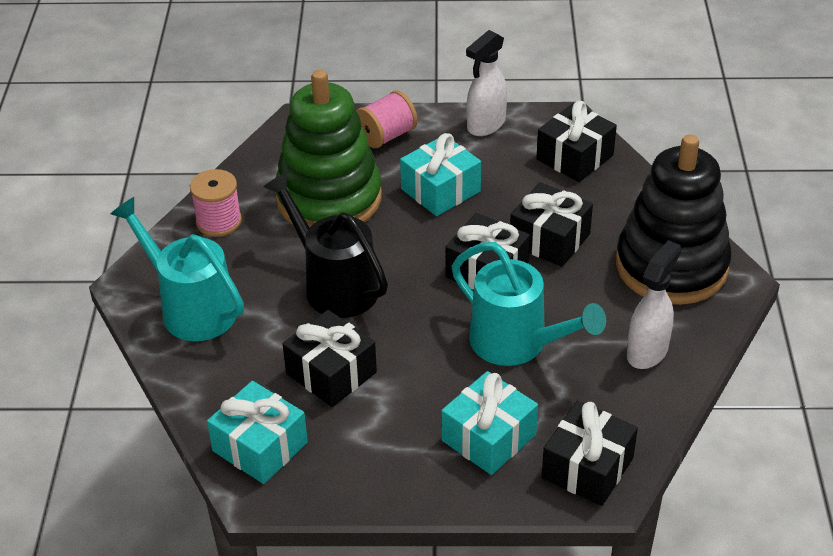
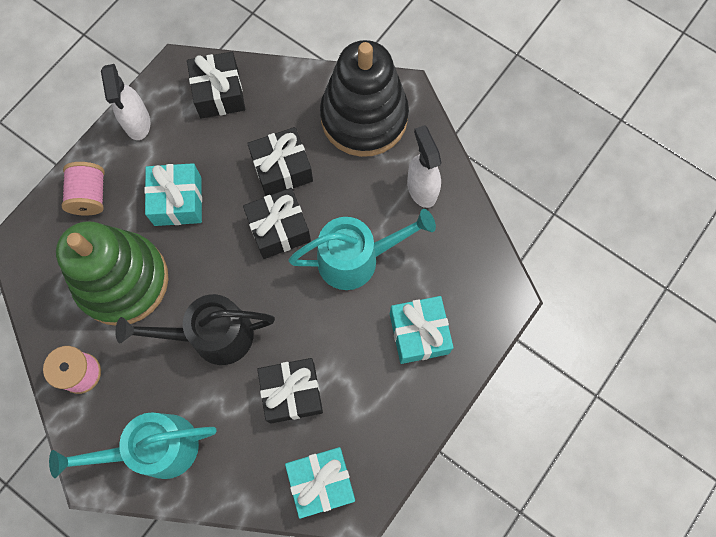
camera: 55 degrees left, 30 degrees up
black gift [542,401,638,506] -> none

